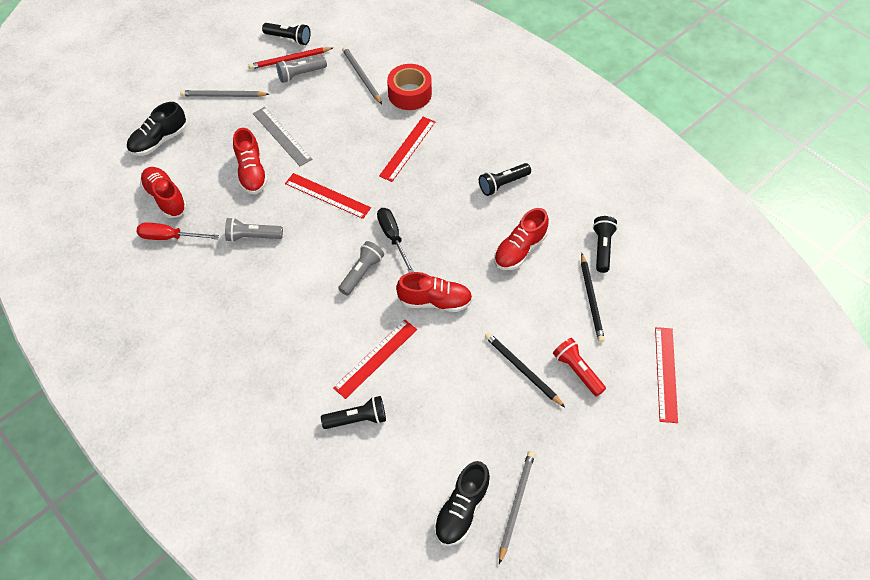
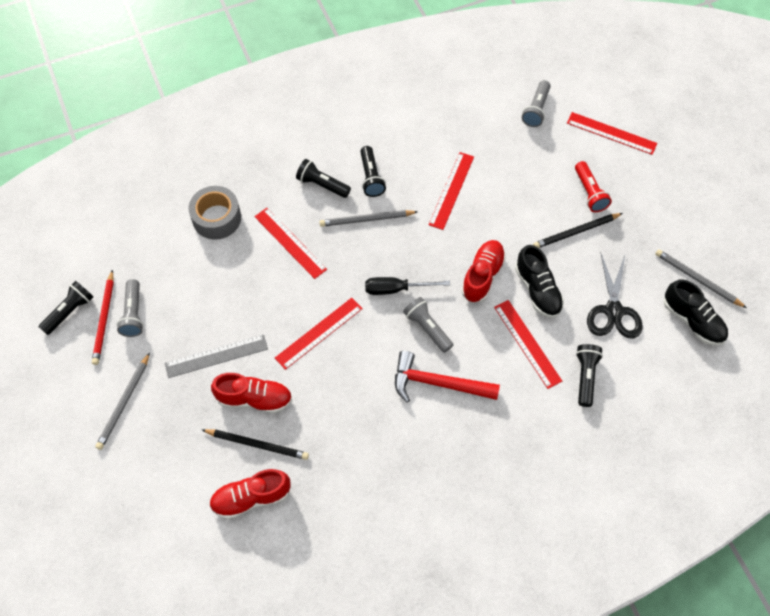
camera: 70 degrees left, 5 degrees up
black shoe [127,102,187,156] -> black shoe moved to [515,245,564,318]
red screwdriver [136,222,219,240] -> none
grey flashlight [225,218,283,242] -> grey flashlight moved to [522,80,551,127]
grey pencil [342,47,382,104] -> grey pencil moved to [319,210,418,227]
red tape [387,64,432,110] -> grey tape [188,186,241,239]
red shoe [494,208,549,270] -> red ruler [428,152,474,230]
red flashlight [553,338,606,397] -> red flashlight turned 90 degrees counterclockwise [575,161,612,212]
black pencil [581,253,605,343] -> black pencil moved to [202,429,309,460]
black flashlight [593,216,618,273] -> black flashlight moved to [296,159,351,198]
none -> red hammer [395,351,500,403]
none -> black scissors [587,254,643,338]

